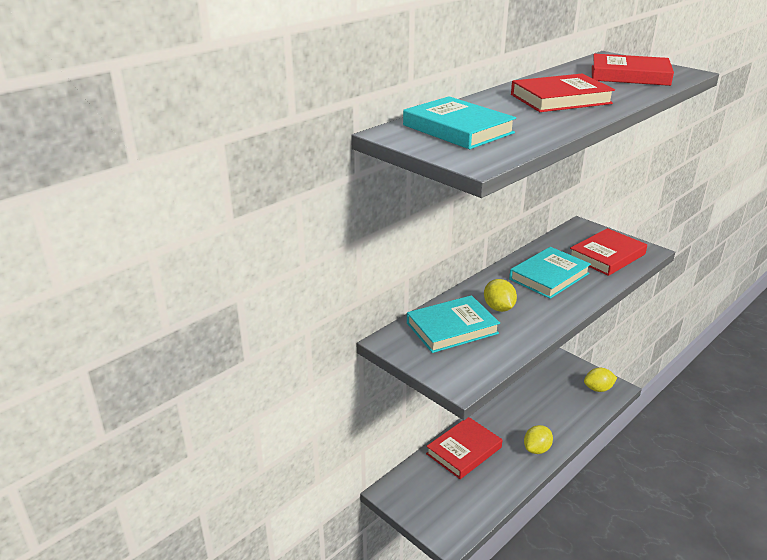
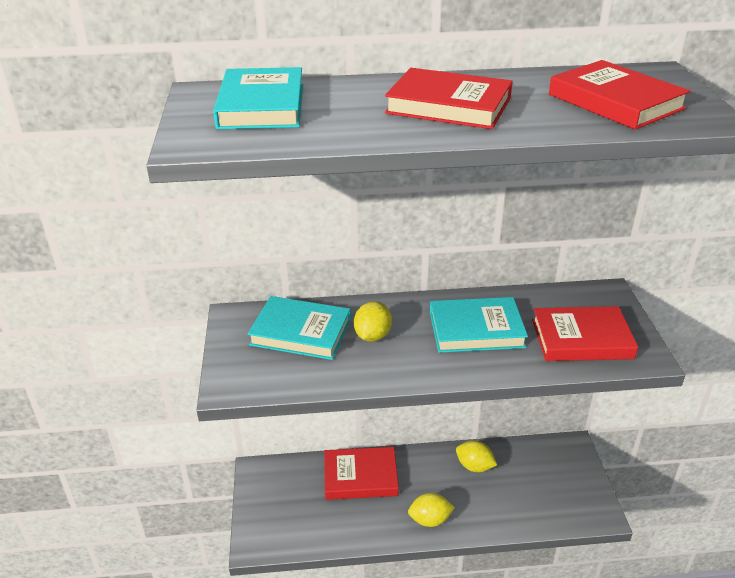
camera: 40 degrees right, 5 degrees up
yellow lemon [584,368,617,392] -> yellow lemon moved to [456,441,497,472]

